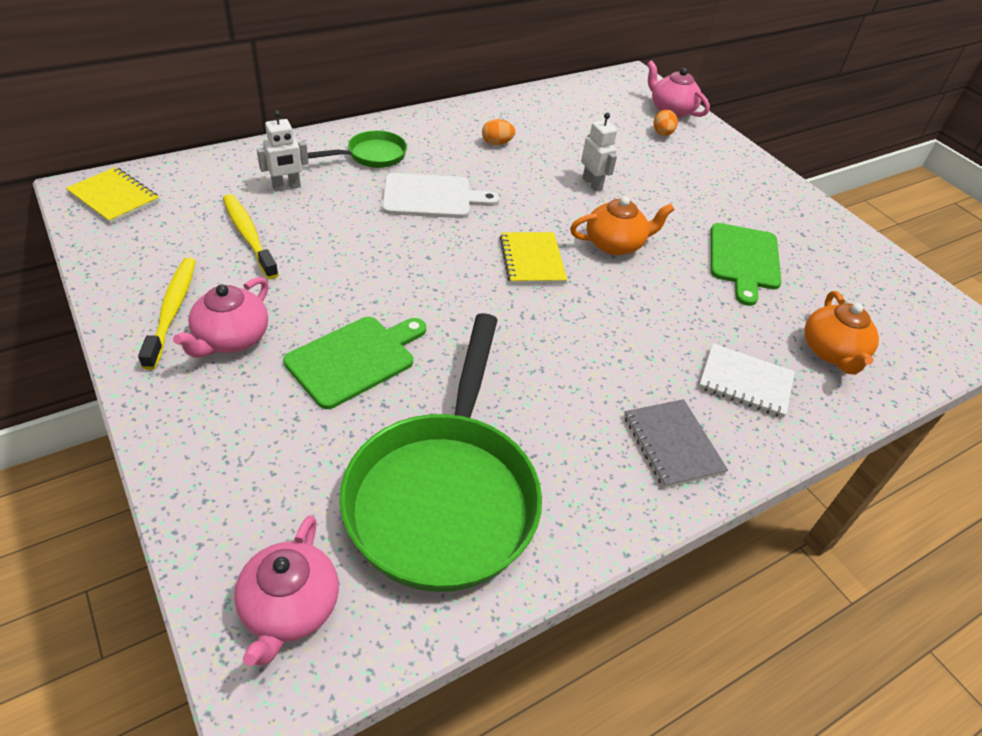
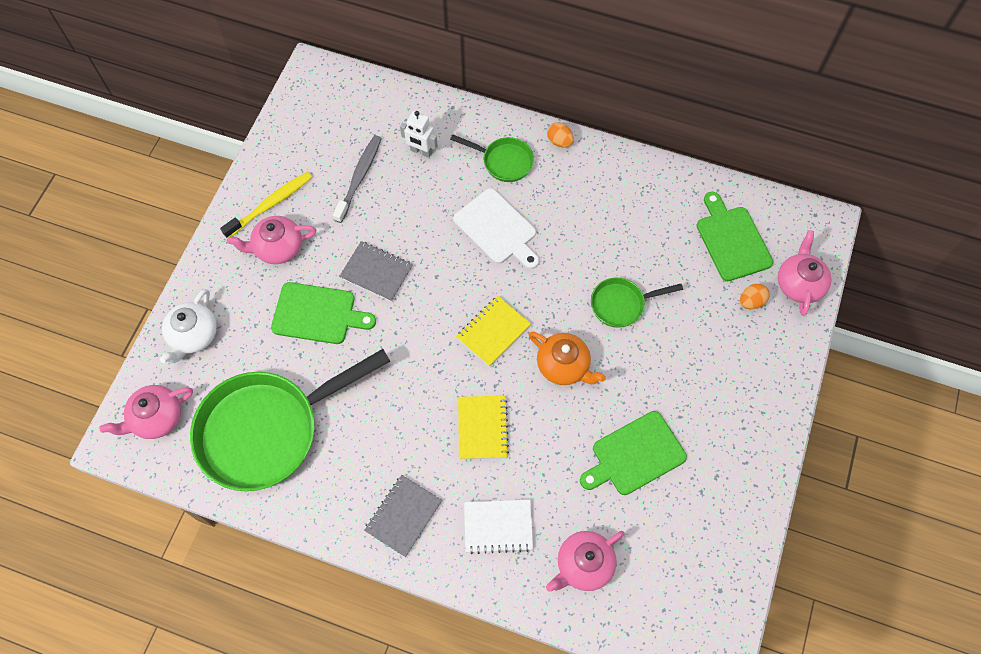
camera: 55 degrees right, 20 degrees up
yellow notebook [66,167,159,224] -> yellow notebook moved to [458,396,509,459]
yellow toothbrush [223,194,279,279] -> grey toothbrush [333,135,382,223]
orange egg [482,119,515,145] -> orange egg moved to [547,122,574,147]
white robot [581,113,617,191] -> green pan [591,278,683,328]
white notebook [699,343,795,418] -> white notebook turned 75 degrees counterclockwise [464,500,533,554]
orange teapot [804,291,879,375] -> pink teapot [546,531,625,592]
none -> white teapot [160,289,217,363]
none -> grey notebook [339,241,413,302]
none -> green cutting board [696,192,773,281]

